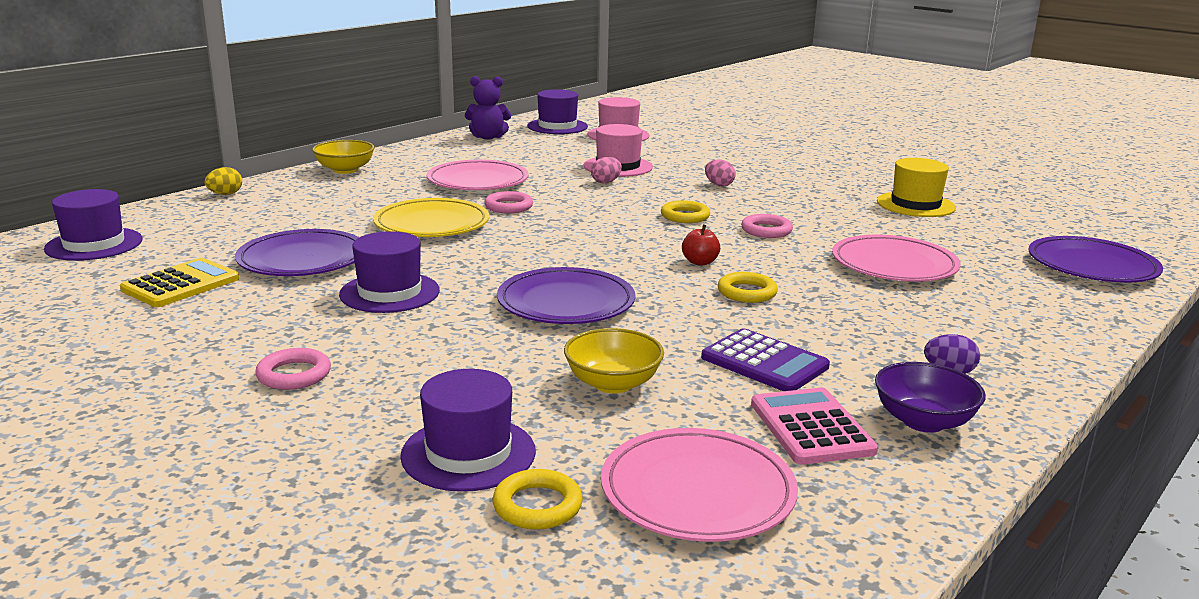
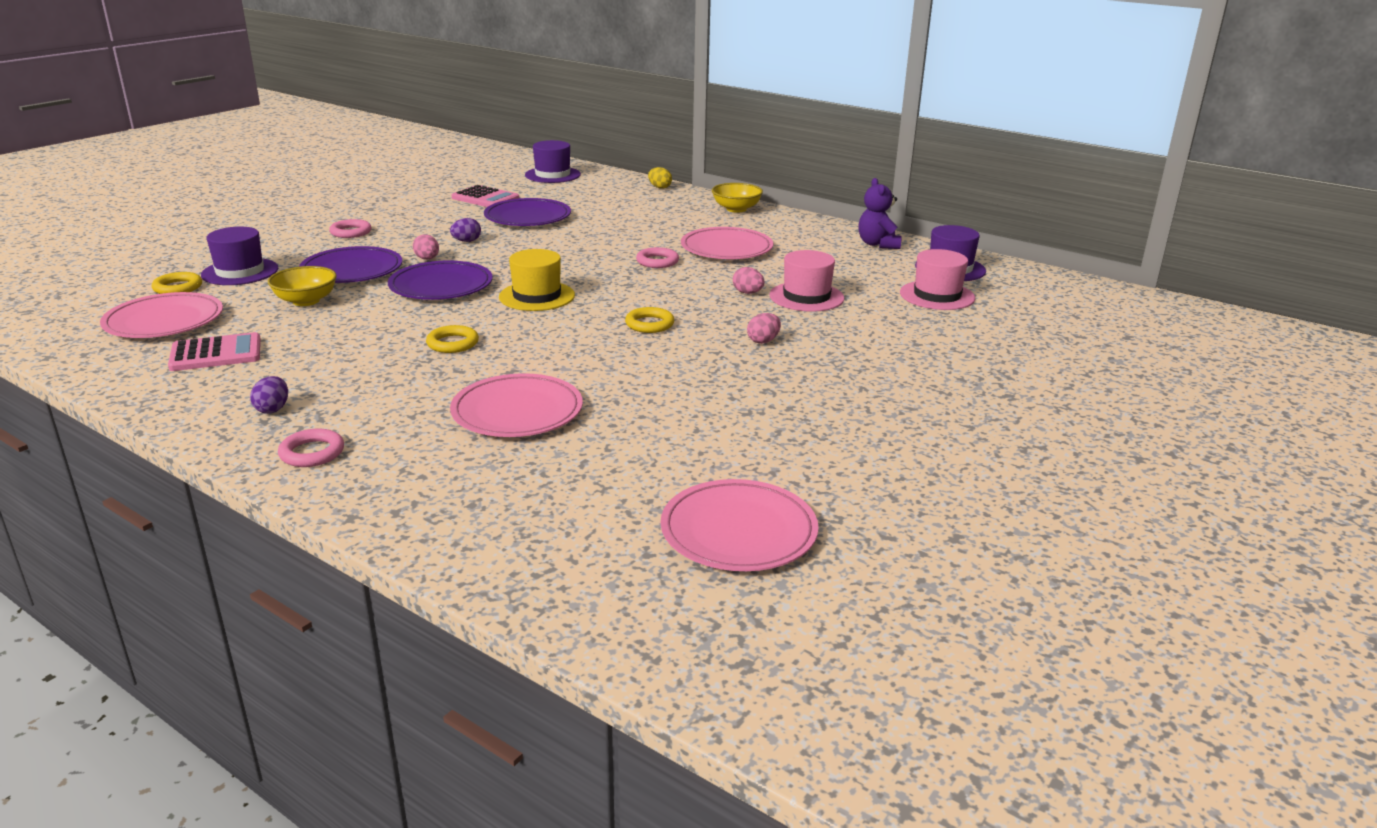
camera: 85 degrees right, 5 degrees up
yellow calculator [120,258,239,307] -> pink calculator [452,185,519,207]
purple hat [339,231,440,313] -> purple egg [450,218,481,242]
yellow plate [373,198,490,237] -> none
red apple [682,225,720,266] -> none
purple calculator [701,328,830,391] -> none
pink ring [741,214,793,238] -> pink ring moved to [278,429,344,467]
purple bowl [875,362,985,433] -> none
yellow hat [877,158,956,217] -> yellow hat moved to [499,249,575,311]
purple plate [1029,236,1163,283] -> purple plate moved to [299,246,402,283]
none -> pink egg [413,234,439,260]
none -> pink plate [661,479,819,571]

